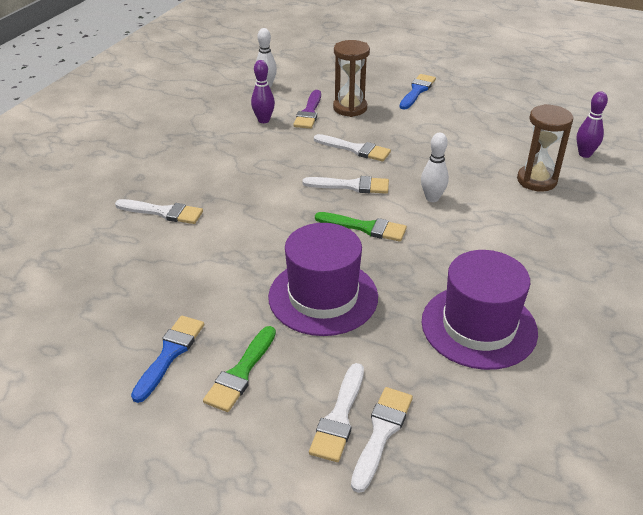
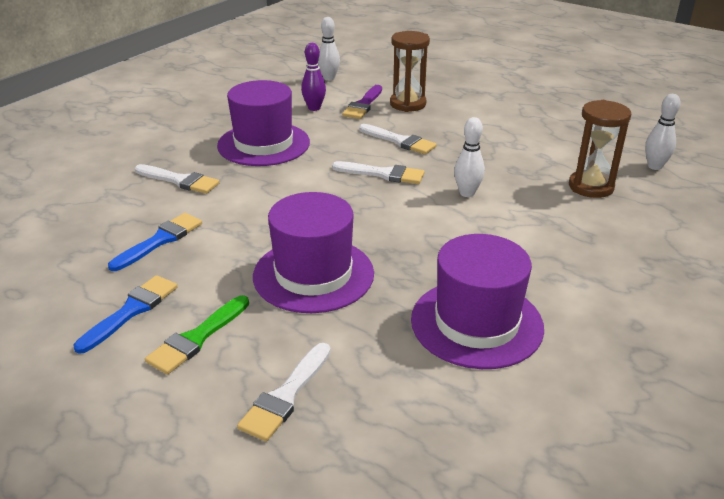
camera: 10 degrees right, 5 degrees down
green brush [315,212,407,242] -> none
white brush [351,387,413,493] -> none
blue brush [399,74,436,109] -> blue brush moved to [108,213,202,271]
purple bowling pin [577,91,608,158] -> white bowling pin [645,94,681,170]
none -> purple hat [217,80,310,166]

